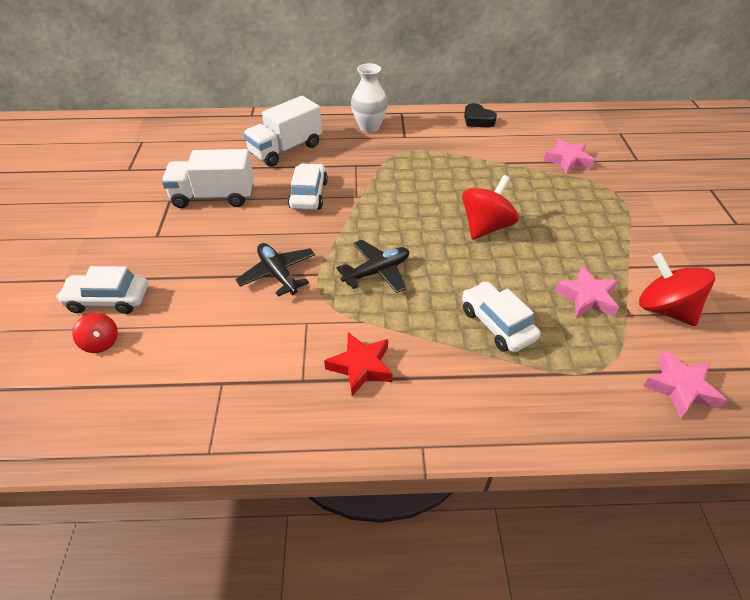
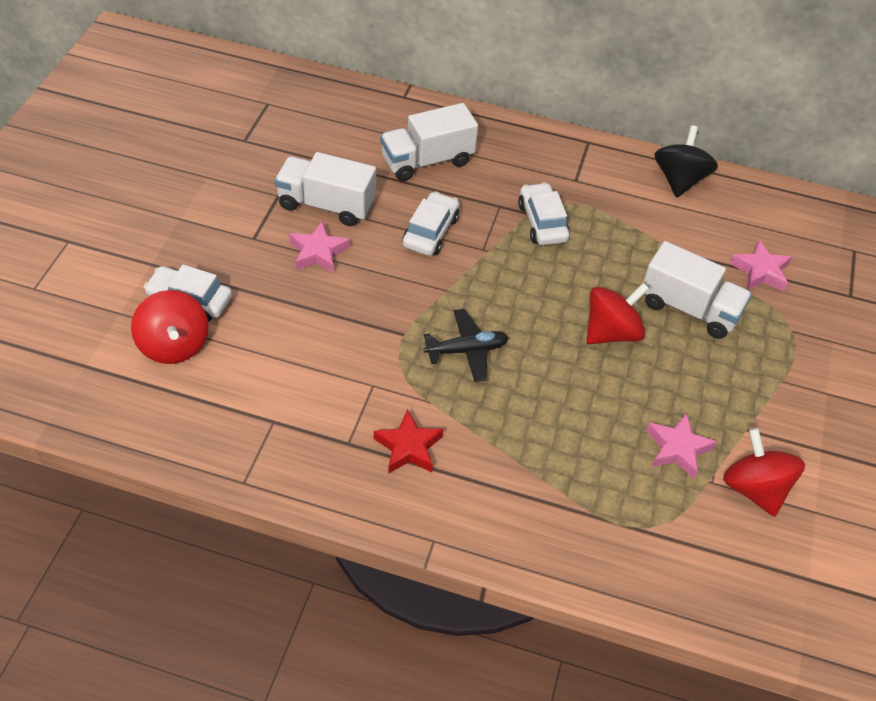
camera: 15 degrees right, 5 degrees up
red spinning top [72,313,118,353] -> red spinning top [131,290,209,364], size x1.87
black plane [235,243,315,297] -> none
white vase [351,63,388,132] -> none
white car [462,281,540,352] -> white car moved to [518,182,570,245]
black heart [464,103,497,128] -> black spinning top [654,126,718,197]
pink star [643,350,727,419] -> pink star moved to [289,221,350,274]
none -> white truck [643,241,752,339]

